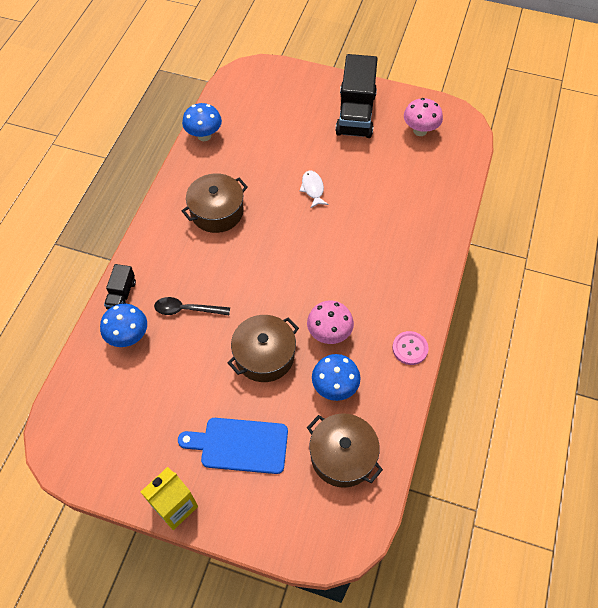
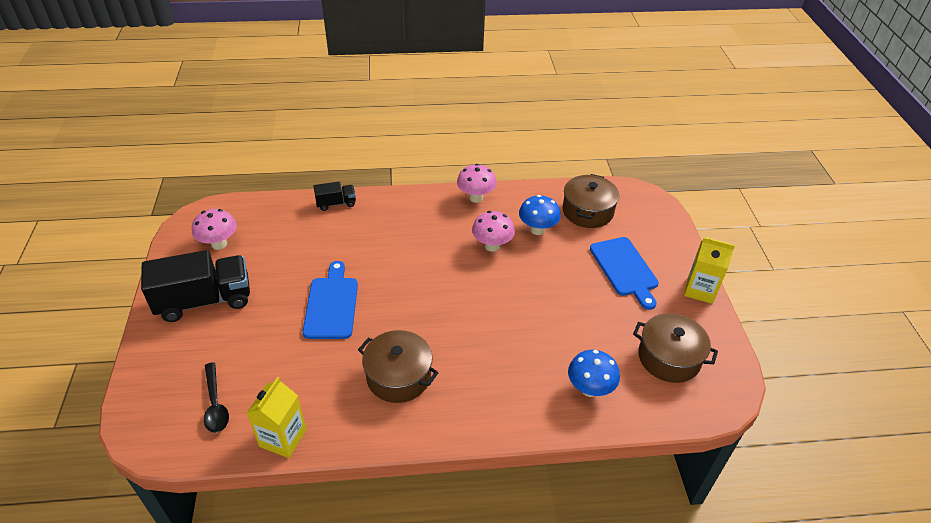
camera: 115 degrees left, 15 degrees down
black truck [104,264,136,310] -> black truck moved to [314,182,356,211]
black spoon [154,297,230,315] -> black spoon moved to [204,362,229,433]
blue mushroom [182,103,222,141] -> yellow carton [247,377,307,458]
brown pot [228,315,299,382] -> brown pot moved to [633,313,718,383]
white fish [299,171,328,208] -> blue cutting board [303,261,358,339]
pink button [392,331,429,365] -> pink mushroom [457,164,497,203]

